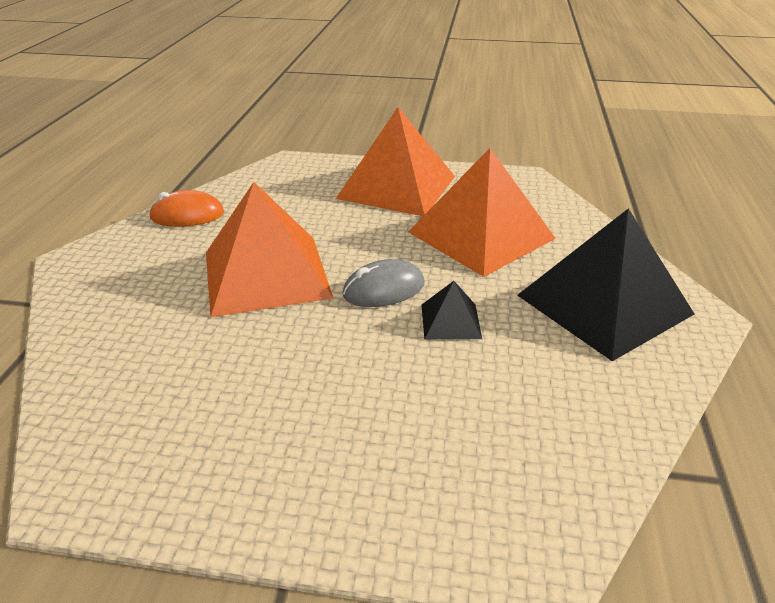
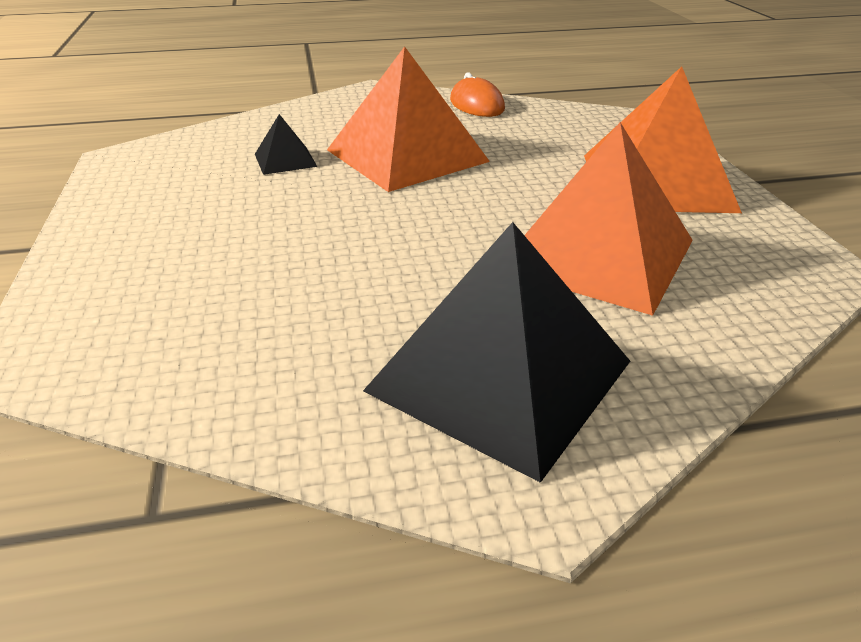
camera: 70 degrees right, 0 degrees up
grey mouse [342,259,425,307] -> none
black pyramid [421,281,482,340] -> black pyramid moved to [255,114,317,175]

